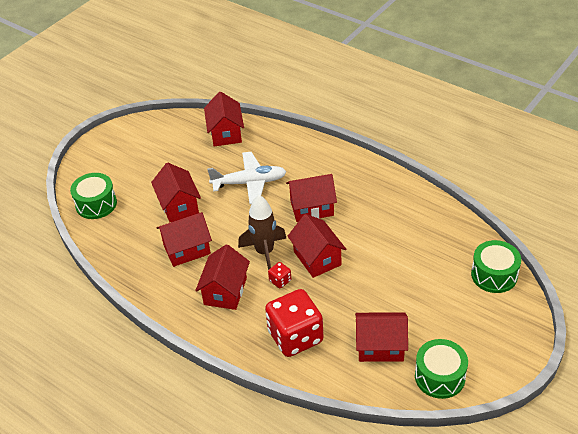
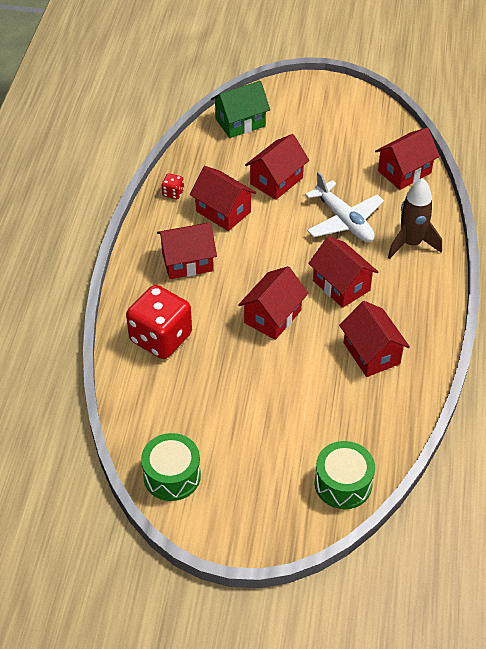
camera: 60 degrees right, 5 degrees up
green drum [70,173,117,219] -> green house [211,81,270,138]
brown rocket [238,195,287,270] -> brown rocket moved to [388,178,442,259]
red dice [268,262,291,288] -> red dice moved to [162,173,184,199]
red house [355,312,408,362] -> red house moved to [339,301,410,377]

